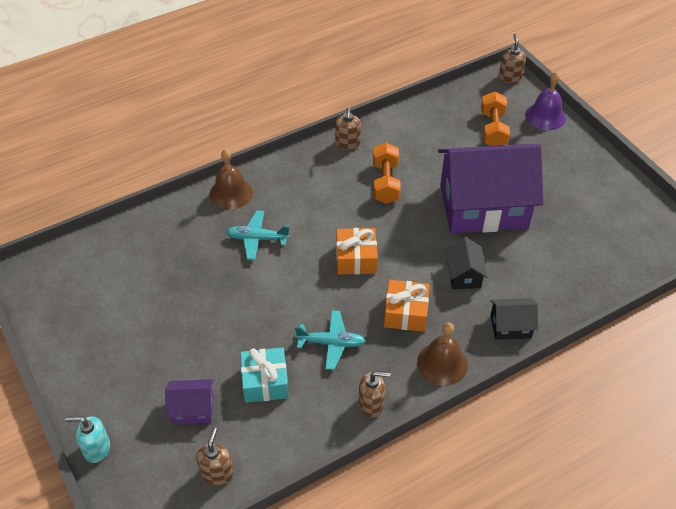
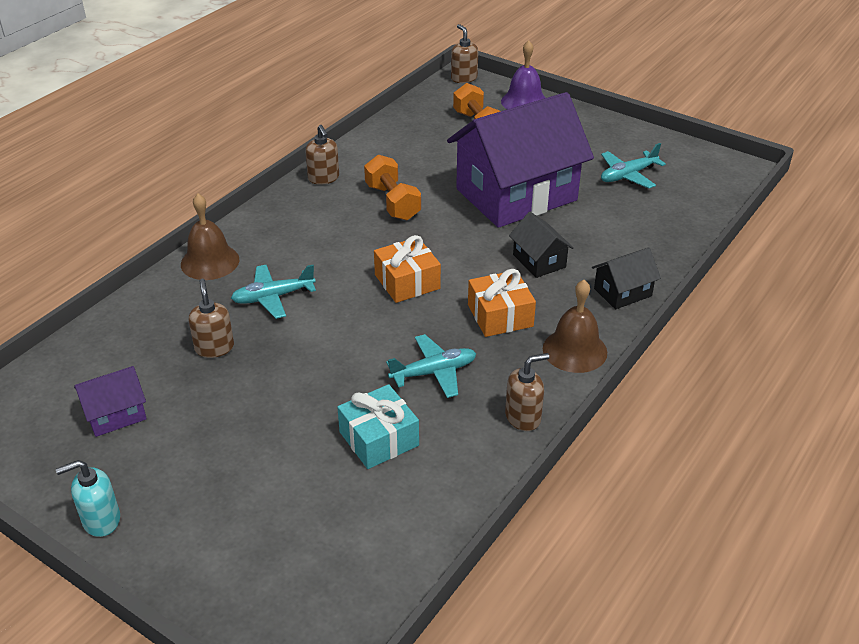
camera: 25 degrees left, 10 degrees down
turquoise soap dispenser [65,416,110,463] -> turquoise soap dispenser moved to [56,460,120,537]
purple house [165,379,213,424] -> purple house moved to [74,366,147,437]
brown soap dispenser [196,428,234,485] -> brown soap dispenser moved to [189,279,234,358]
none -> turquoise plane [601,143,666,189]

